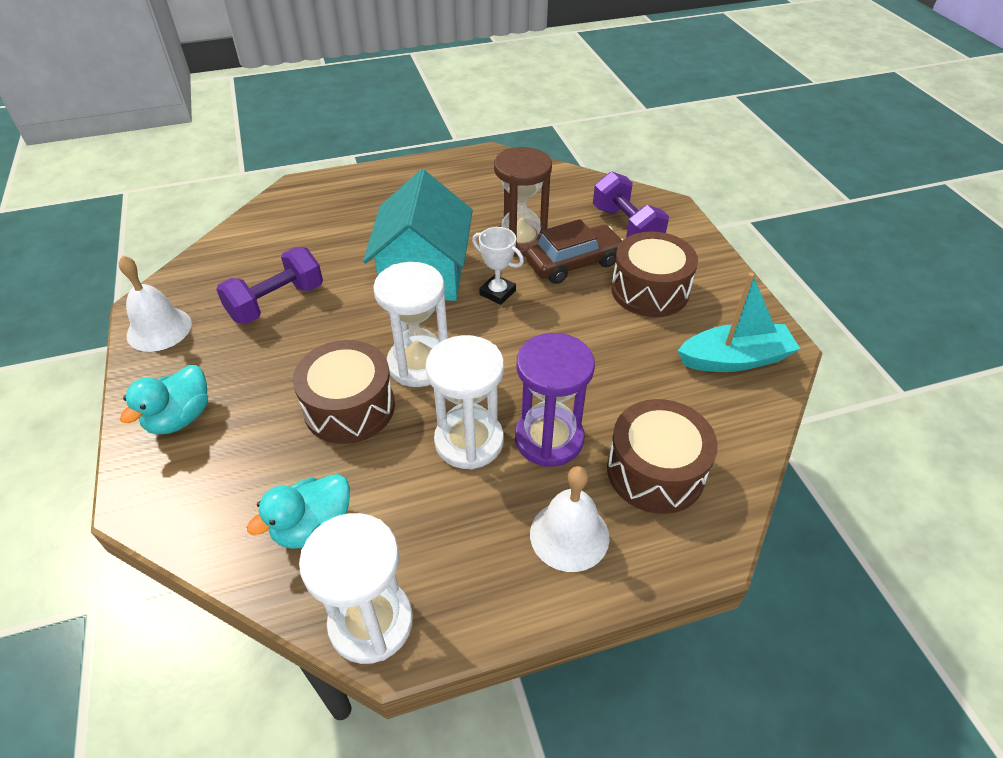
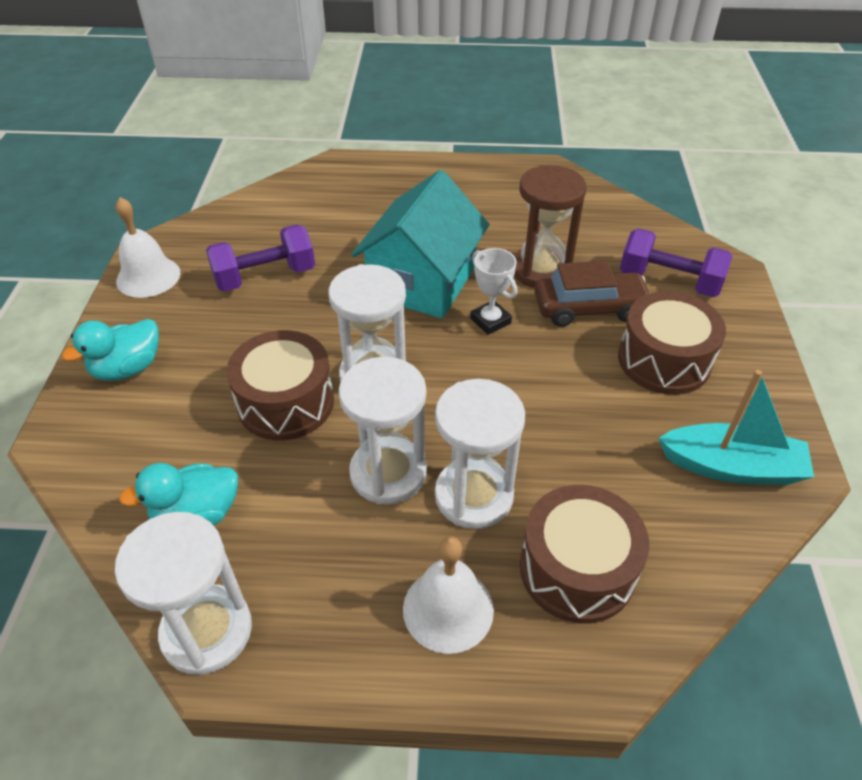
camera: 20 degrees right, 0 degrees up
purple hourglass [515,333,595,467] -> white hourglass [435,379,525,529]
purple dumbbell [593,172,669,238] -> purple dumbbell turned 60 degrees counterclockwise [620,228,732,297]

